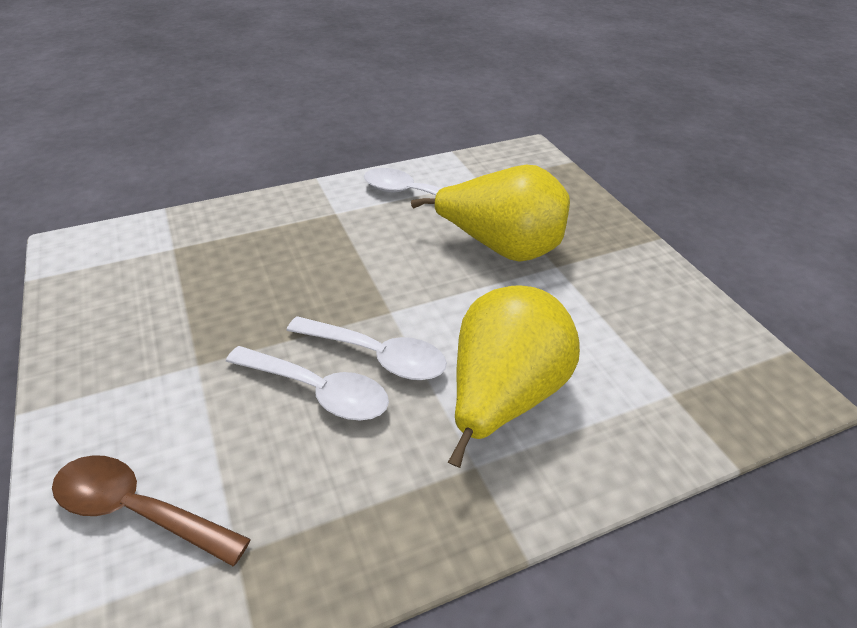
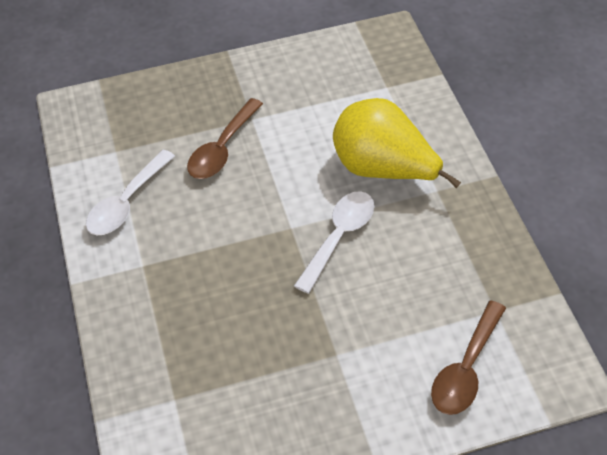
camera: 80 degrees left, 10 degrees up
white spoon [226,346,389,420] -> none
yellow pear [411,165,570,262] -> brown spoon [187,98,263,179]

